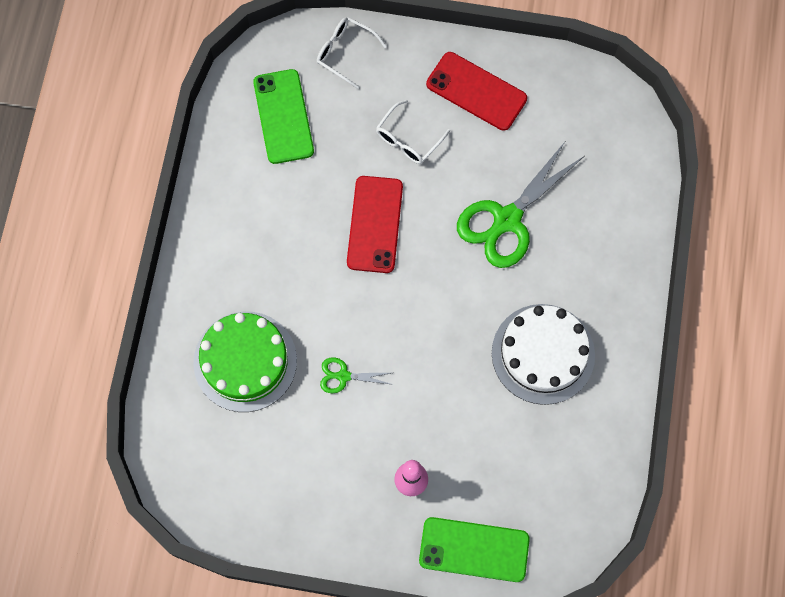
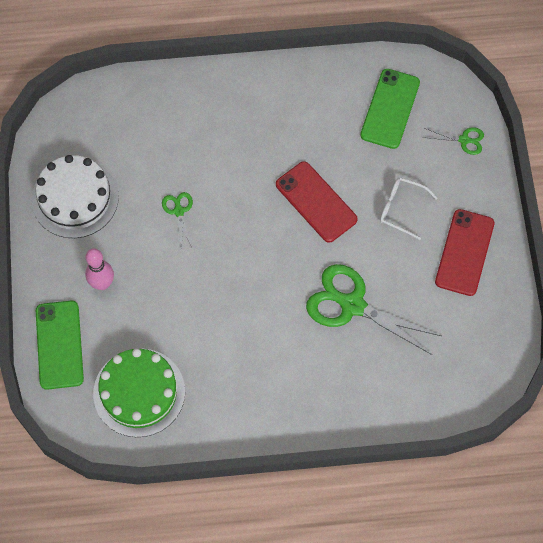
camera: 75 degrees right, 5 degrees down
green cake [193,312,297,412] -> green cake moved to [93,348,185,437]
green phone [253,69,314,164] -> green phone turned 45 degrees counterclockwise [360,69,420,149]
white glasses [317,17,387,89] -> green scissors [423,127,484,155]
red phone [347,176,403,273] -> red phone turned 60 degrees clockwise [276,161,357,243]
white cake [492,304,595,405] -> white cake moved to [31,155,119,238]

